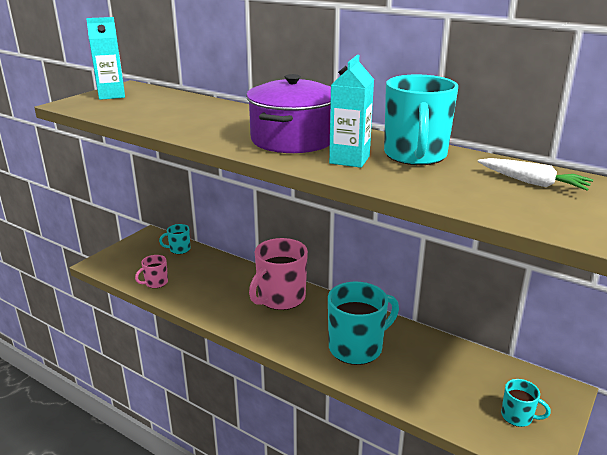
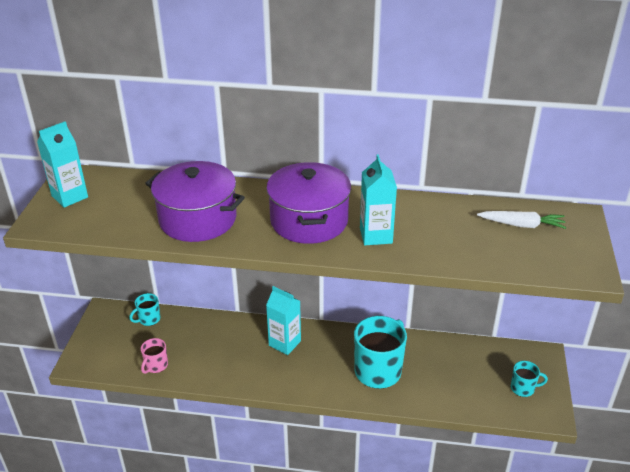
camera: 25 degrees left, 10 degrees up
pink mug [249,238,308,310] -> turquoise carton [266,286,301,355]
turquoise mug [384,75,458,165] -> none
none -> purple pot [145,161,245,242]

